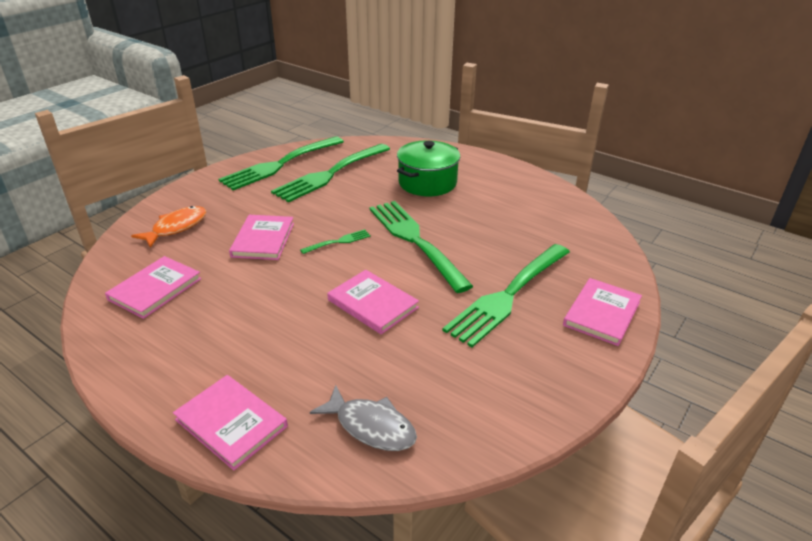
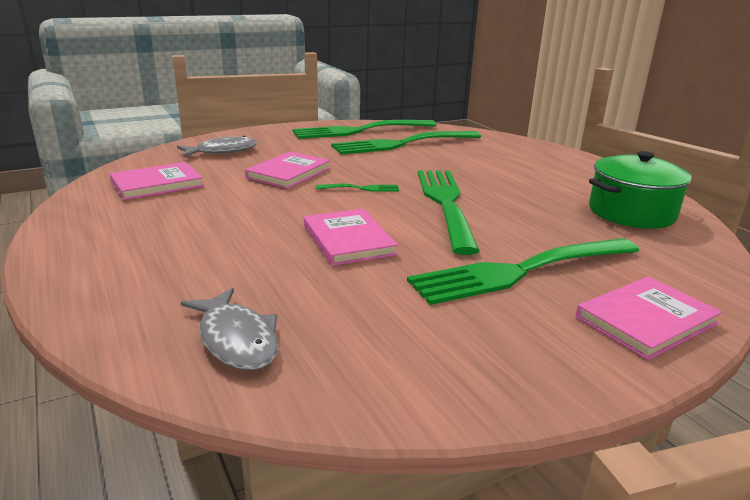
camera: 25 degrees right, 10 degrees down
orange fish [131,206,206,248] -> grey fish [177,136,257,157]
pink book [173,375,288,470] -> none
green pot [397,140,460,196] -> green pot moved to [589,151,692,229]

